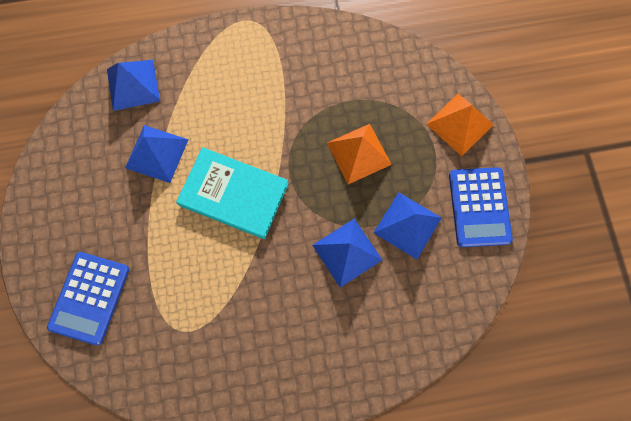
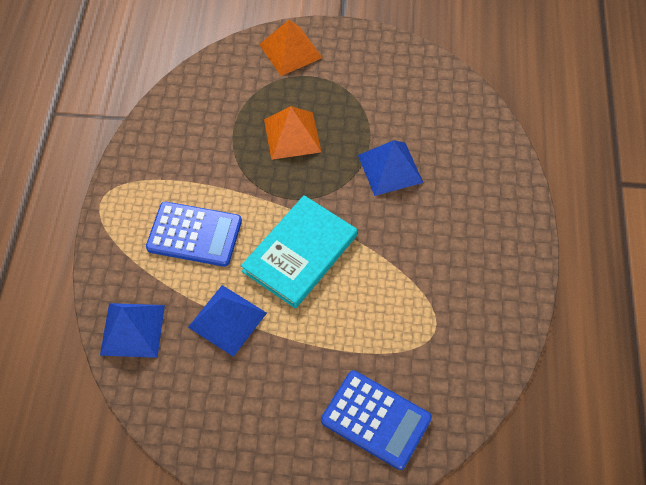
camera: 75 degrees left, 15 degrees down
blue pyramid [374,192,442,259] -> none
blue calculator [449,167,513,247] -> blue calculator moved to [146,202,242,267]

